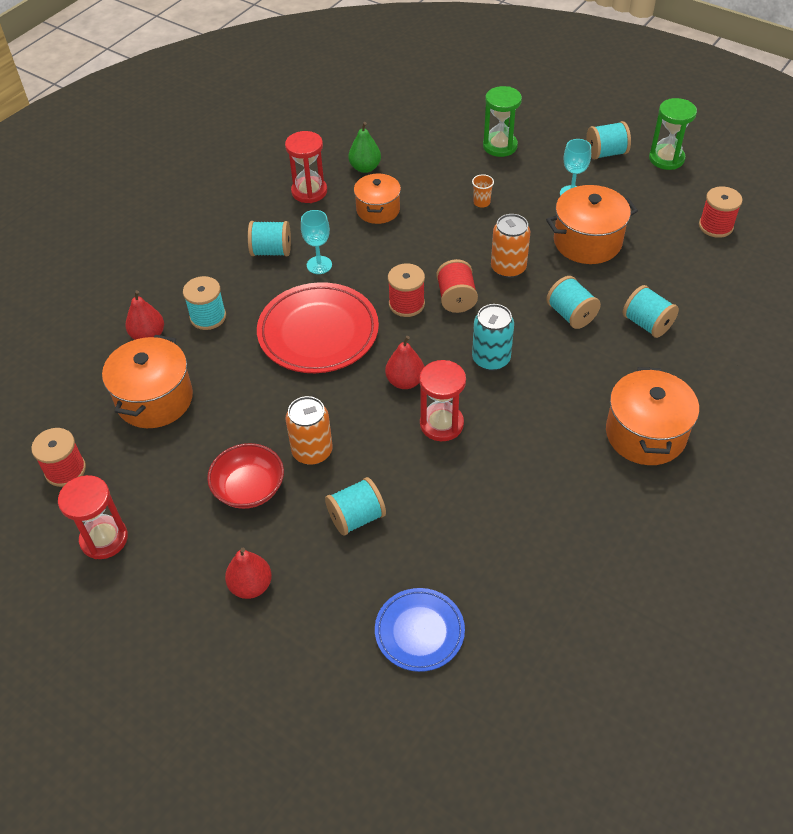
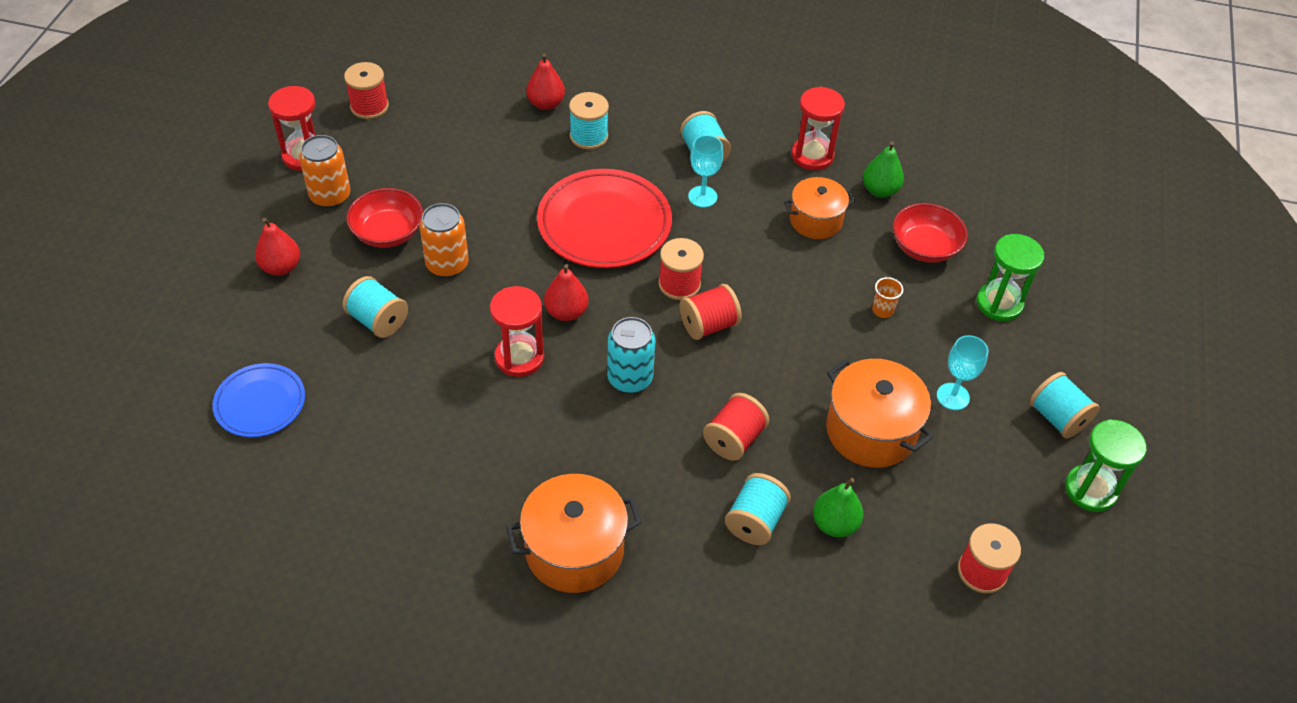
camera: 65 degrees right, 0 degrees up
orange pot [102,335,193,428] -> none
orange can [491,214,530,278] -> orange can moved to [299,135,350,208]
turquoise spool [546,276,601,329] -> red spool [703,393,770,461]
none -> green pear [813,478,864,537]
none -> red bowl [893,203,968,263]

